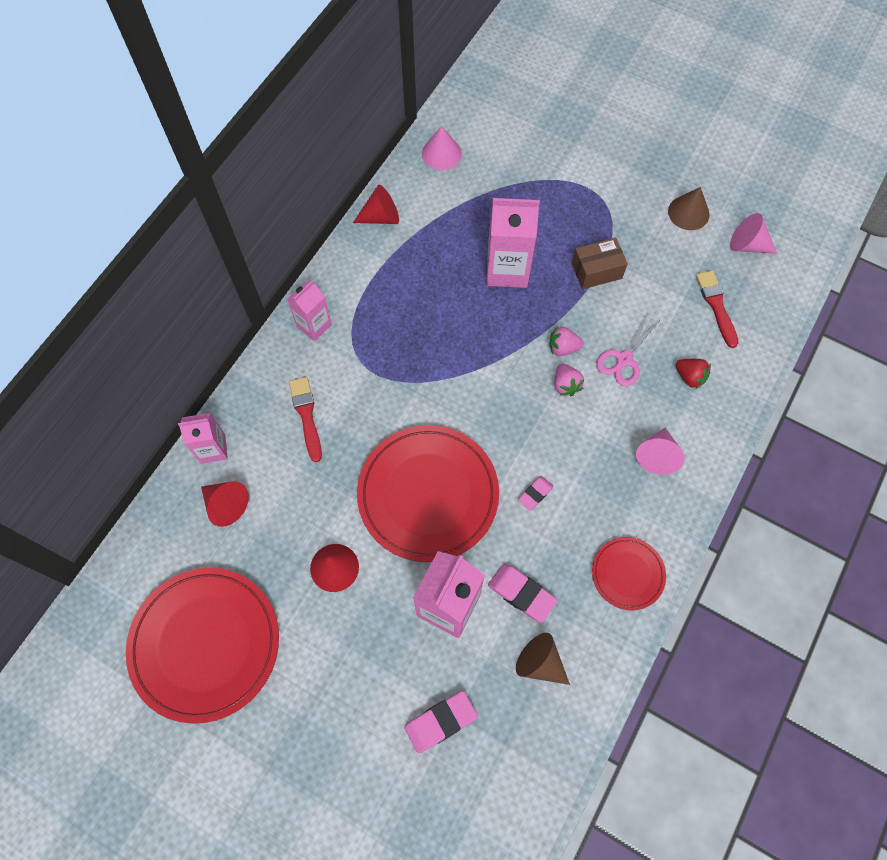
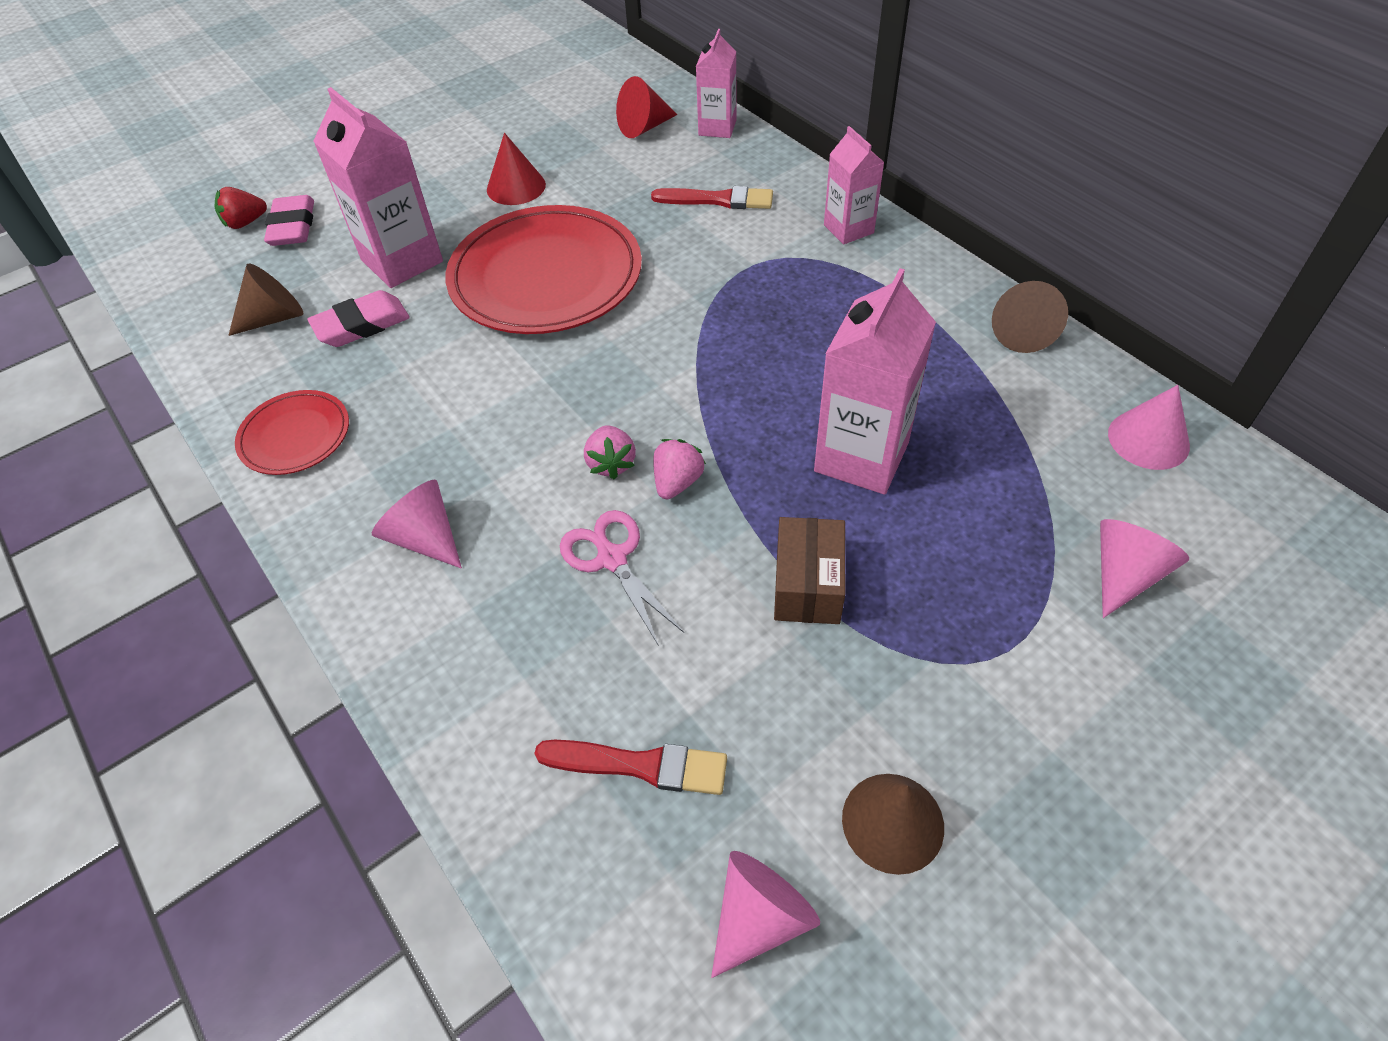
camera: 115 degrees right, 15 degrees down
red plate [126,568,279,724] -> none
red cone [353,185,399,224] -> brown cone [992,281,1068,353]
pink eraser [518,476,554,511] -> none
pink strawberry [555,364,584,396] -> pink strawberry turned 105 degrees counterclockwise [584,425,636,480]
red strawberry [675,359,711,389] -> red strawberry moved to [215,187,267,229]
none -> pink cone [1100,519,1189,618]

